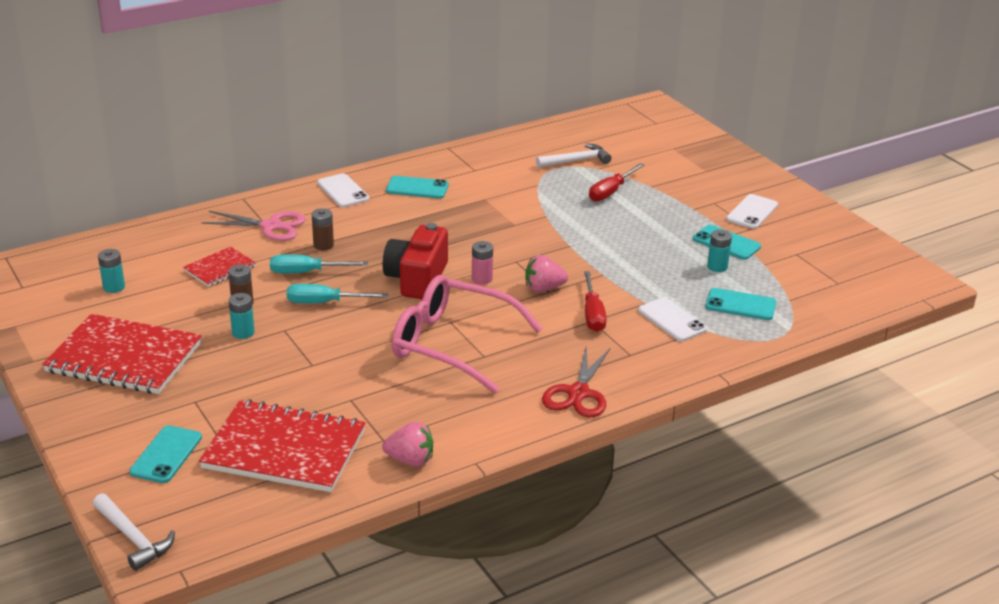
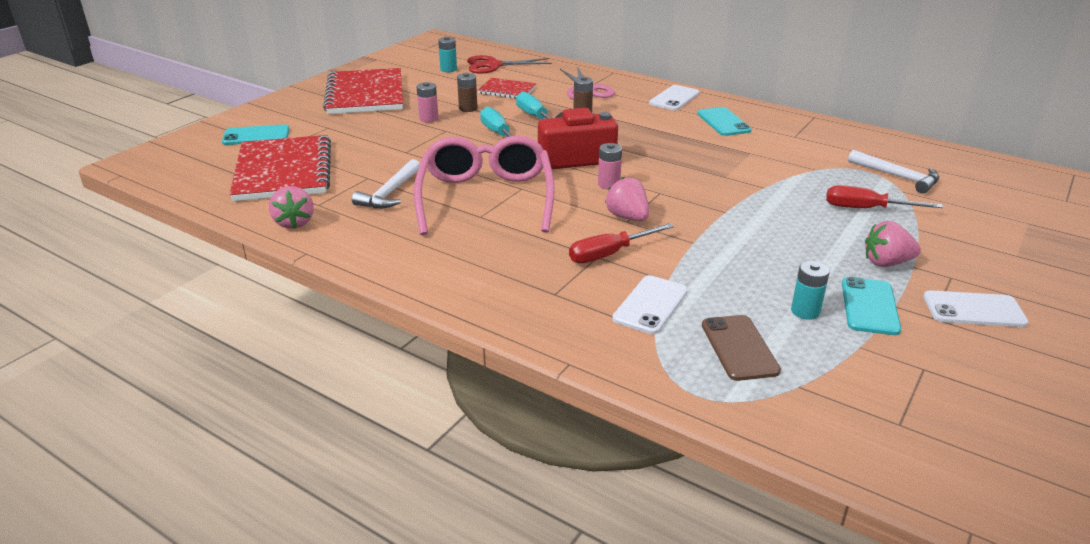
camera: 65 degrees right, 0 degrees up
white hammer [93,493,175,571] -> white hammer moved to [352,159,420,208]
turquoise battery [229,293,255,339] -> pink battery [417,82,439,122]
red scissors [542,344,611,418] -> red scissors moved to [467,55,552,74]
turquoise phone [705,288,777,320] -> brown phone [702,315,781,381]
none -> pink strawberry [865,221,921,267]

